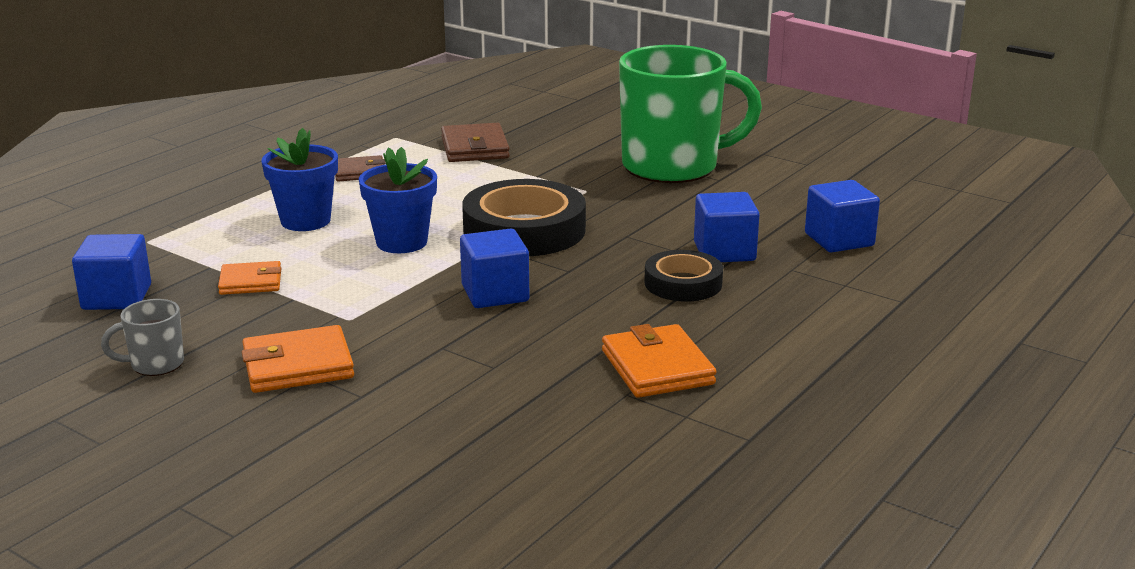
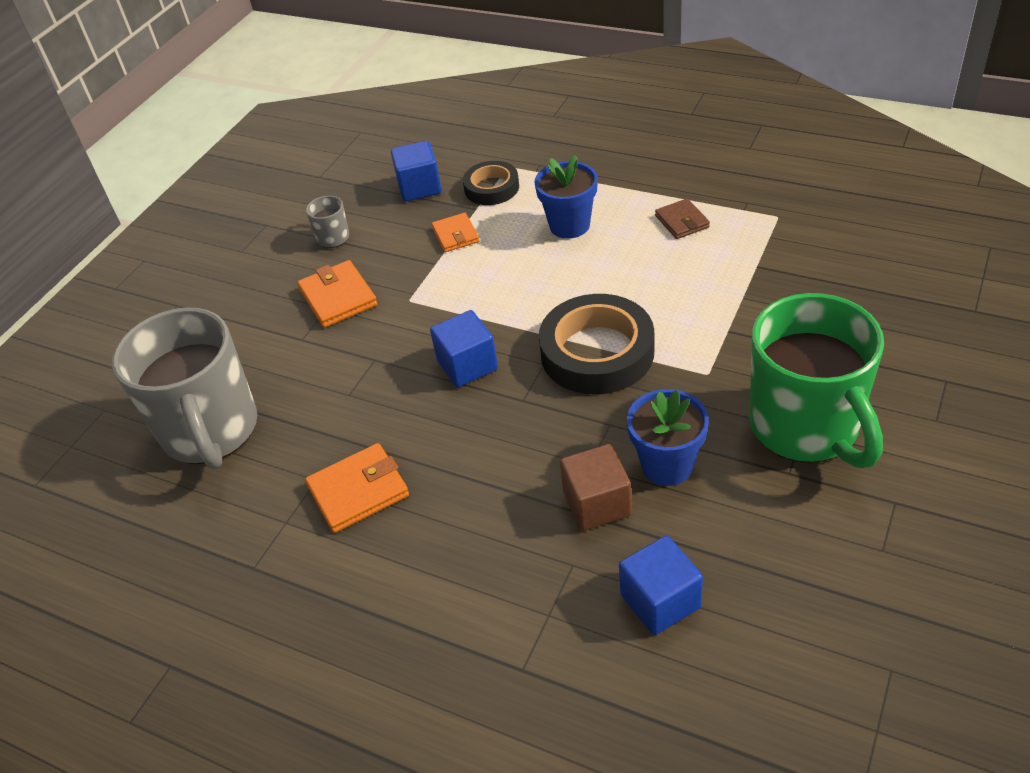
camera: 85 degrees right, 20 degrees up
blue flower pot [359,147,437,253] -> blue flower pot moved to [627,389,709,486]
brown wallet [441,123,510,162] -> none
black tape [644,250,723,301] -> black tape moved to [463,161,519,205]
blue cube [694,192,760,262] -> brown cube [560,444,632,531]
none -> grey mug [112,307,257,469]

